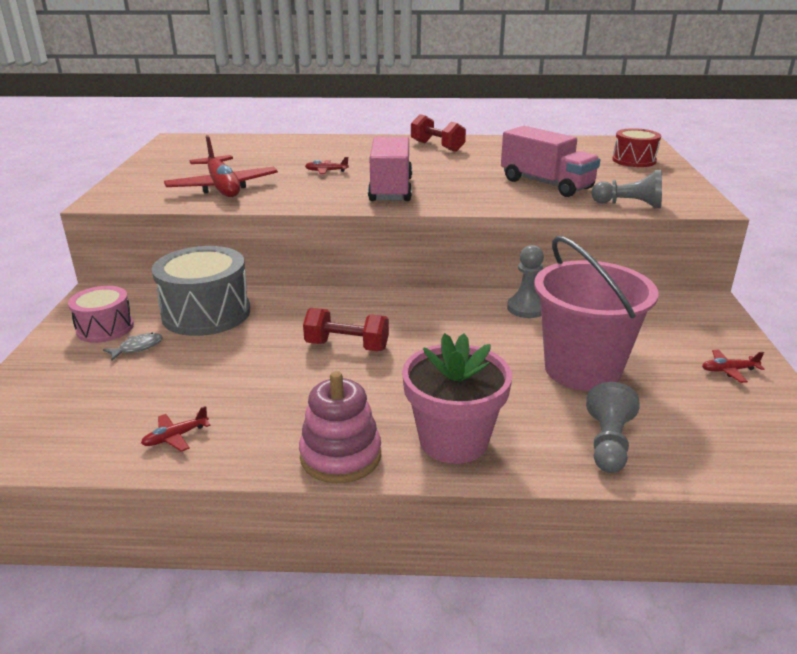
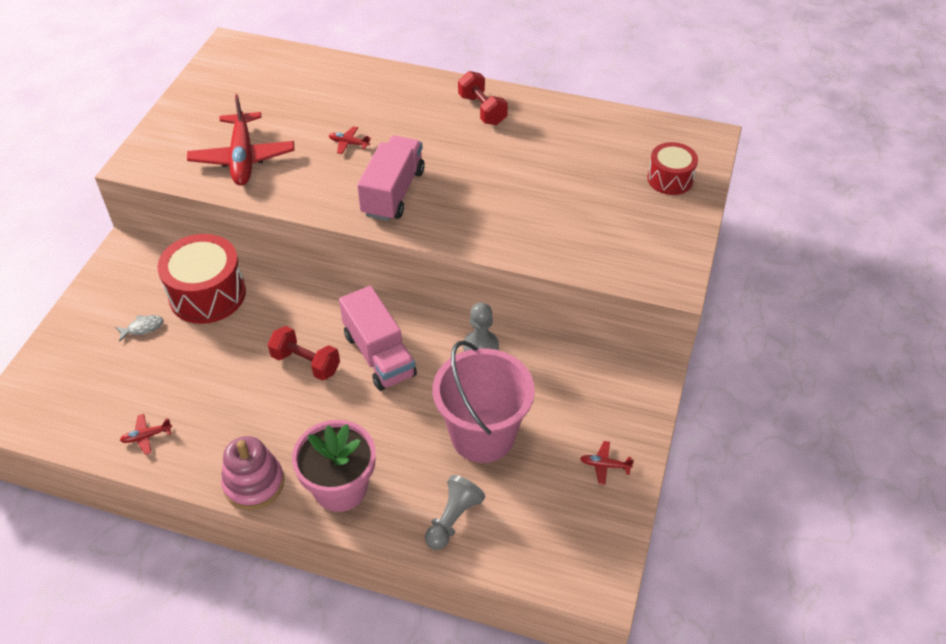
camera: 15 degrees right, 20 degrees up
pink drum [68,286,134,343] -> none
grey drum [151,246,250,336] -> red drum [157,234,246,324]
pink truck [501,126,600,197] -> pink truck moved to [339,286,417,391]
grey pawn [592,170,662,208] -> none

